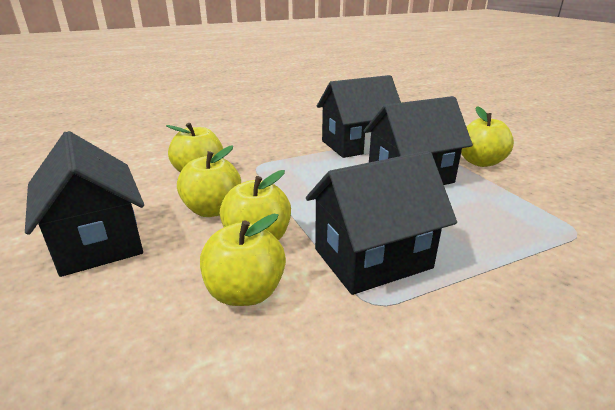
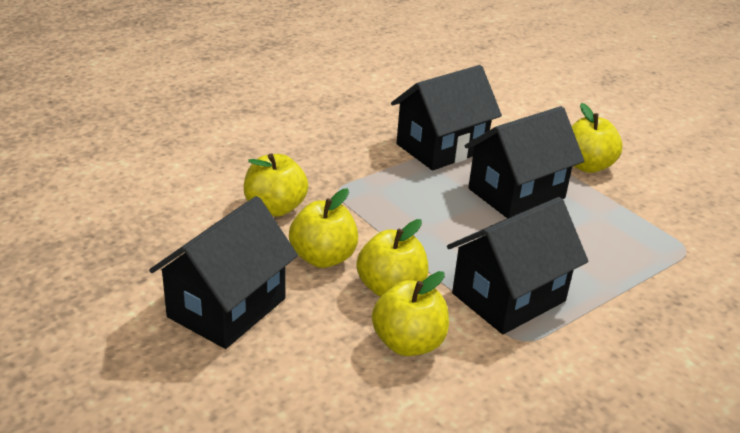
camera: 15 degrees left, 5 degrees up
black house [25,131,144,277] -> black house turned 75 degrees clockwise [149,196,298,349]

